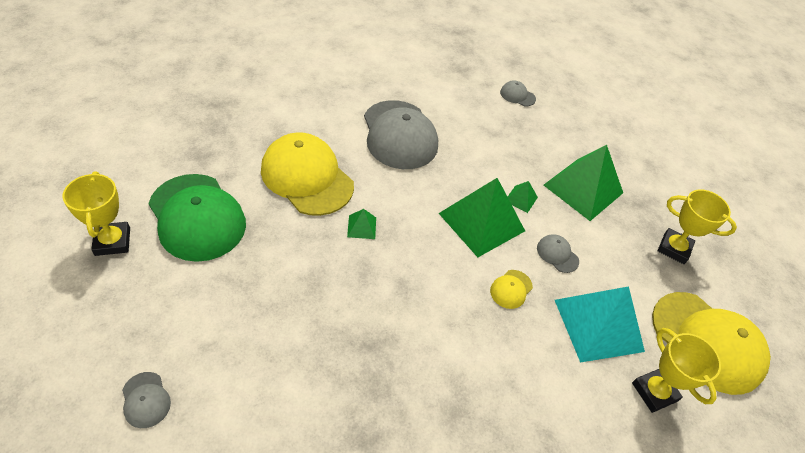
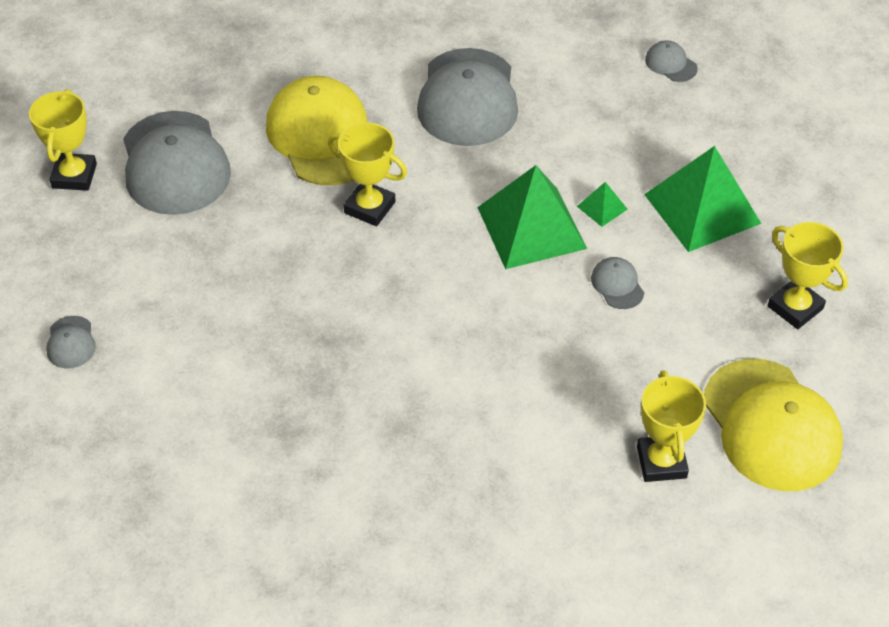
camera: 25 degrees right, 0 degrees up
green cap [148,174,246,262] -> grey cap [123,111,231,215]
green pyramid [347,209,376,239] -> yellow trophy [328,123,407,226]
yellow cap [490,270,533,309] -> none
turquoise pyramid [555,286,645,363] -> none

